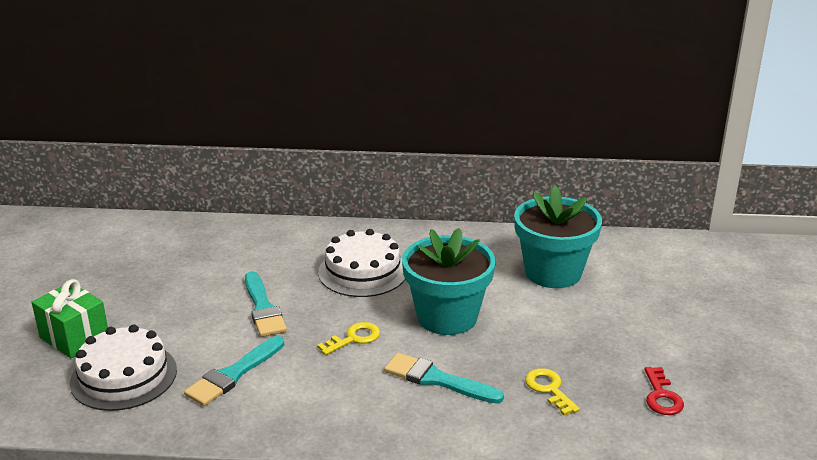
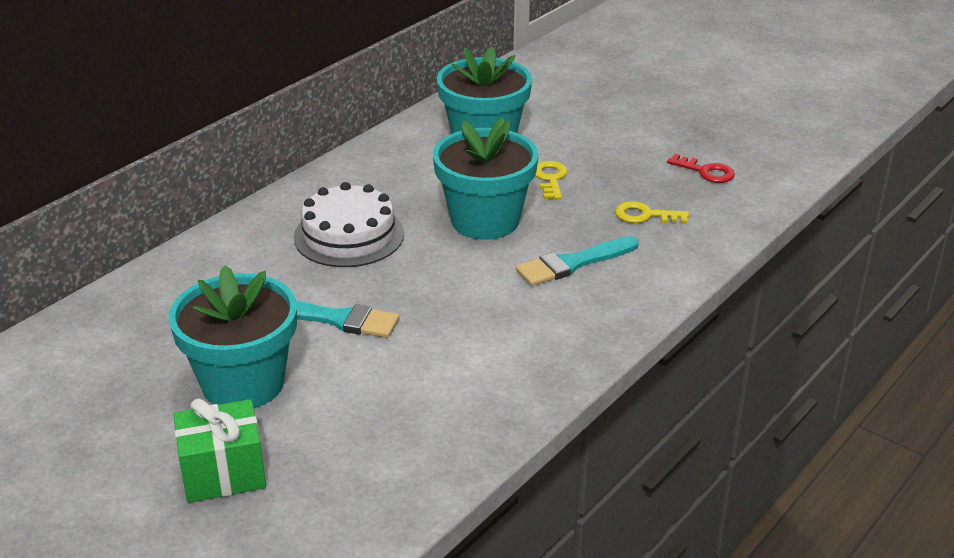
camera: 55 degrees left, 5 degrees up
white cake [70,324,177,411] -> none
turquoise brush [184,336,284,406] -> none
yellow key [317,322,380,355] -> yellow key moved to [535,161,568,199]
none -> turquoise flower pot [168,266,297,408]

